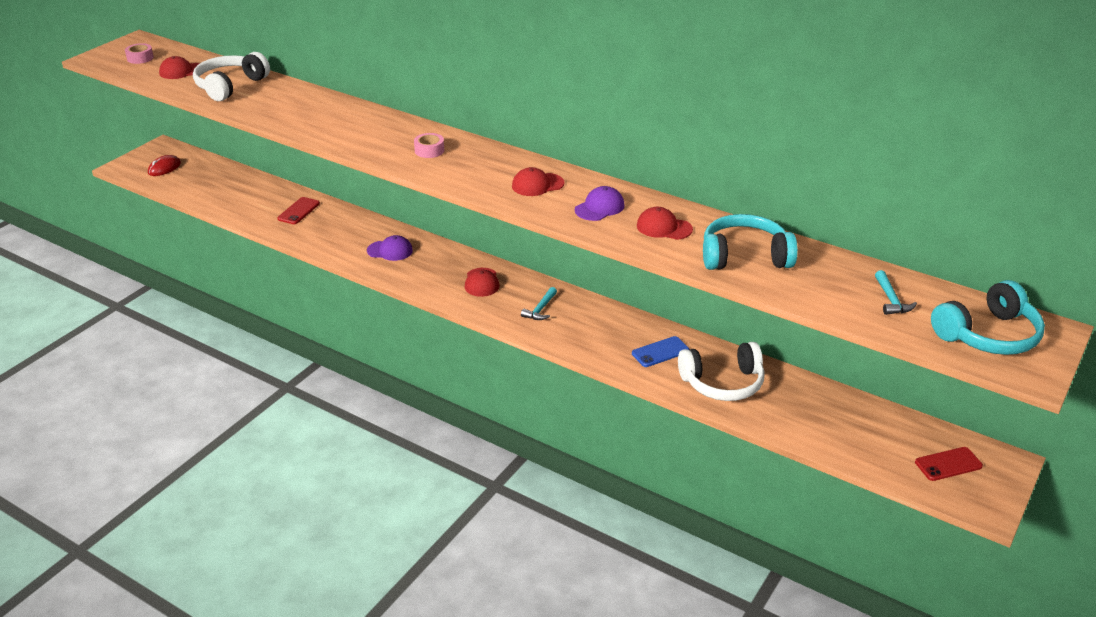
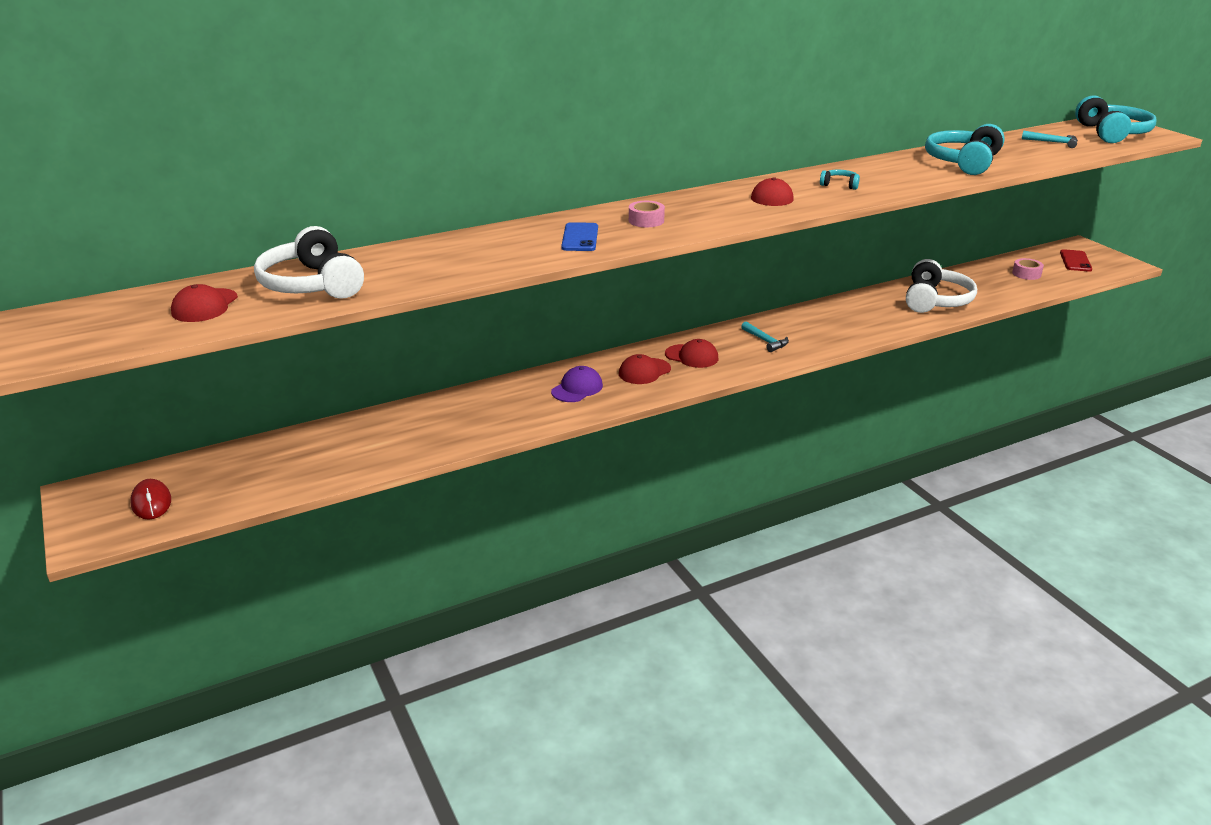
camera: 60 degrees left, 5 degrees down
pink tape [125,43,154,64] -> pink tape moved to [1012,258,1044,280]
red phone [277,197,320,224] -> none
purple cap [575,186,625,221] -> turquoise headphones [820,170,860,190]
blue phone [632,336,689,367] -> blue phone moved to [561,222,598,251]
red cap [637,207,693,240] -> red cap moved to [619,354,671,384]

